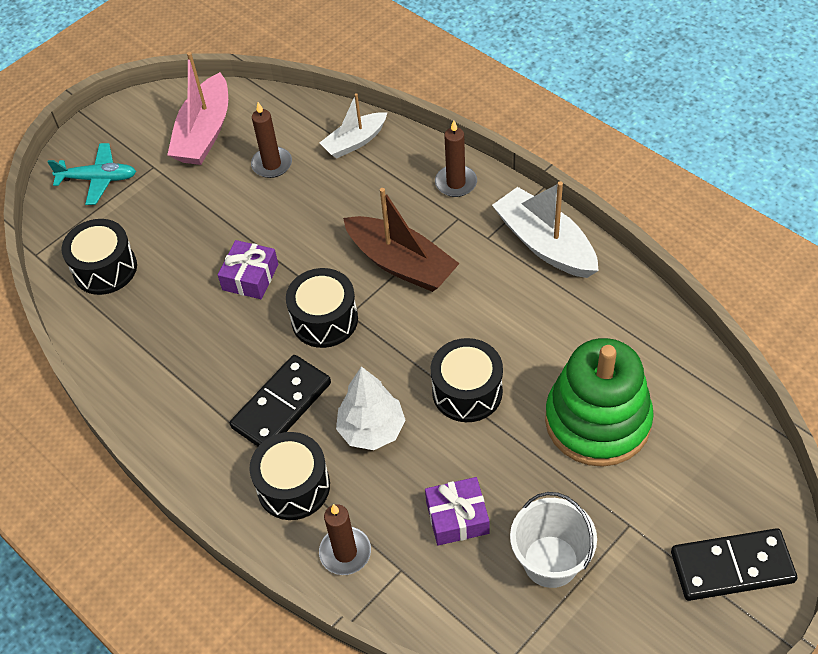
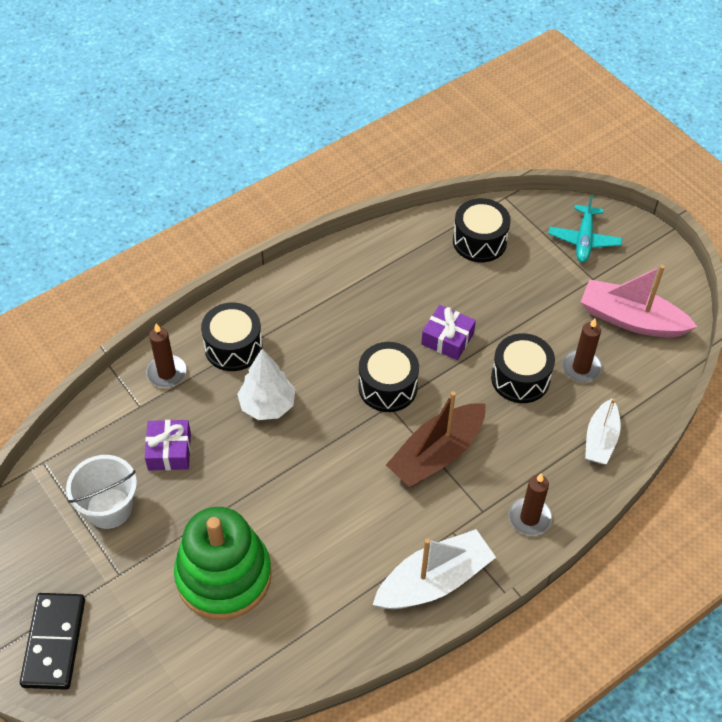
camera: 95 degrees right, 0 degrees up
black domino [230,355,331,446] -> none
white boat [320,93,387,159] -> white boat turned 135 degrees counterclockwise [585,399,621,464]
black drum [431,338,503,422] -> black drum moved to [491,333,555,403]

